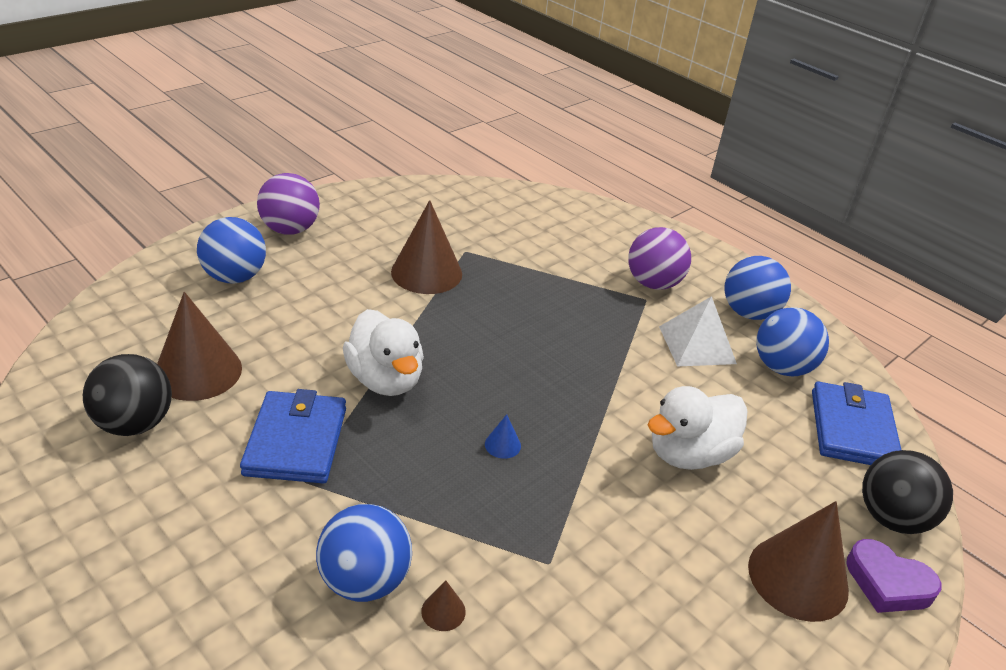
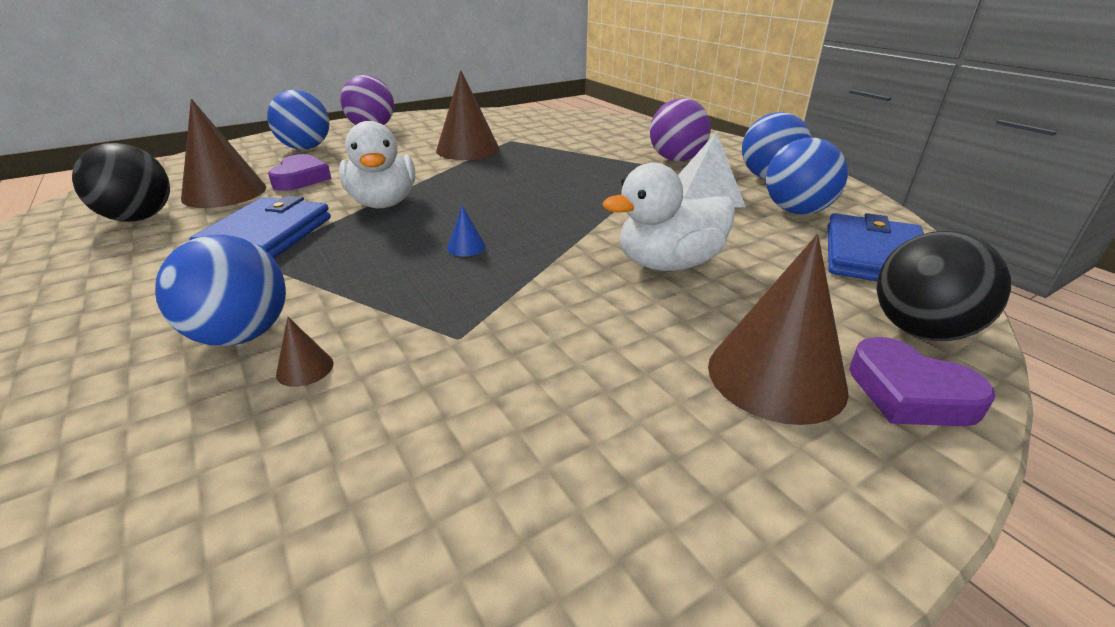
camera: 15 degrees right, 5 degrees down
none -> purple heart [268,154,332,191]

